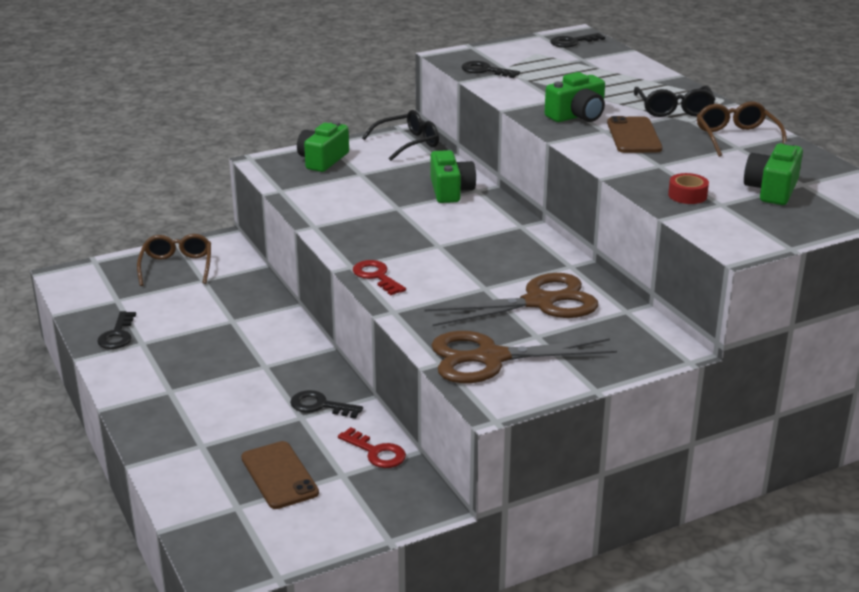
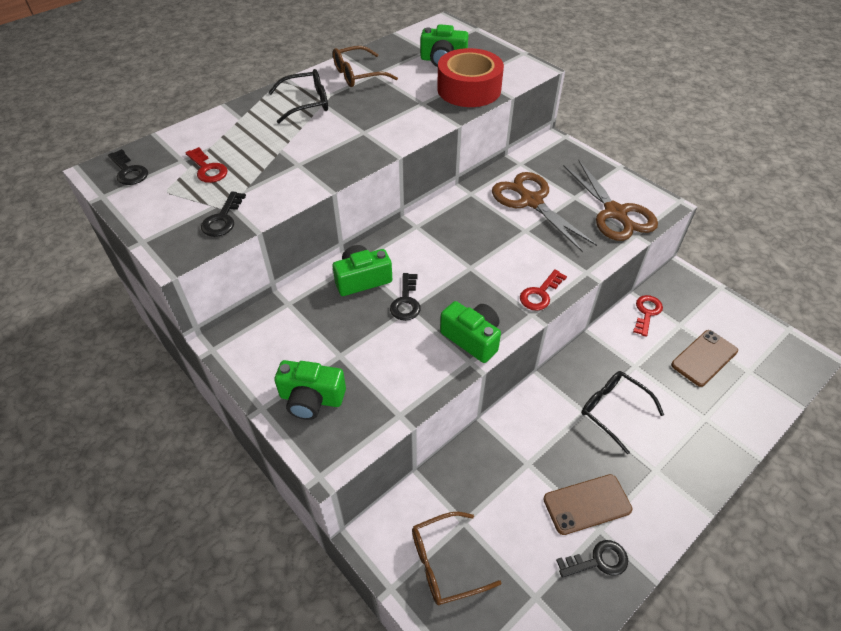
camera: 105 degrees left, 20 degrees up
black key [290,390,363,419] -> black key moved to [390,273,420,321]
black glasses [362,110,439,161] -> black glasses moved to [581,371,664,454]
green camera [544,72,605,122] -> green camera moved to [440,301,501,363]
brown phone [607,116,662,153] -> brown phone moved to [543,474,633,535]
red tape [668,173,709,204] -> red tape [437,48,504,107], size x2.36
none -> red key [185,147,228,183]

